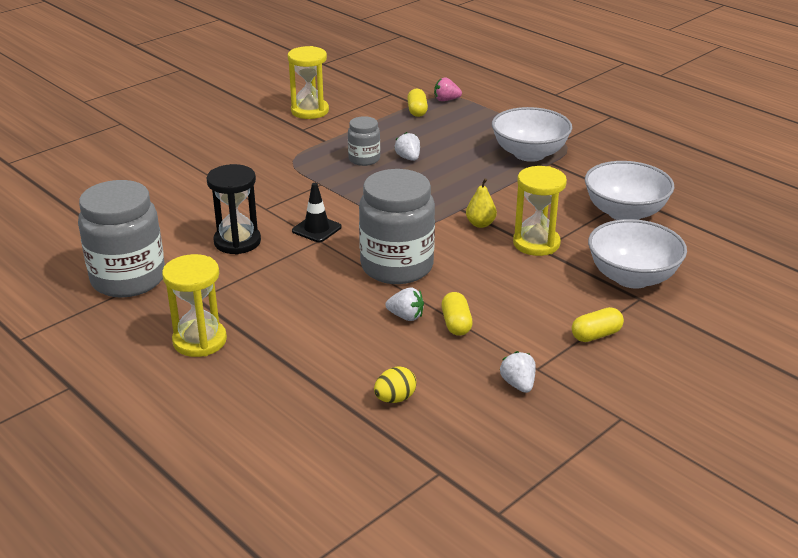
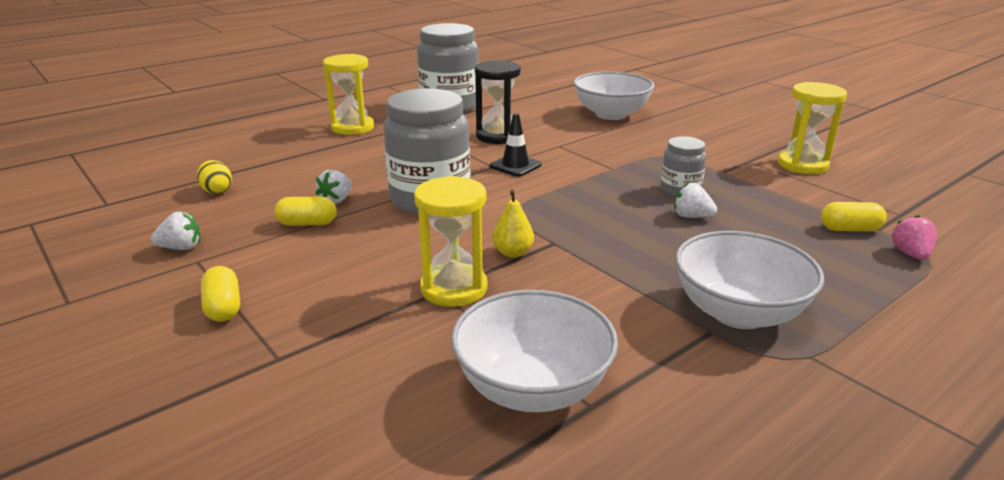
camera: 95 degrees right, 5 degrees down
white strawberry [394,132,420,161] -> white strawberry turned 135 degrees counterclockwise [674,183,717,218]
white bowl [588,219,687,289] -> white bowl moved to [574,72,654,120]

